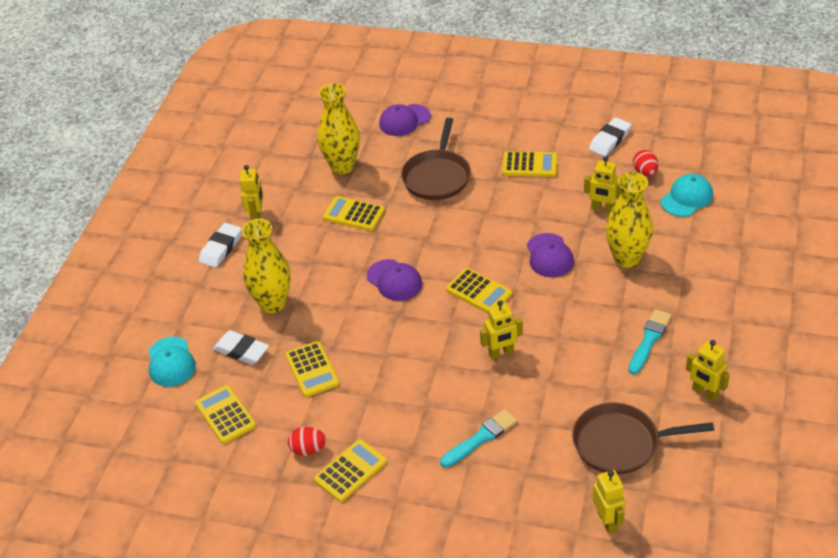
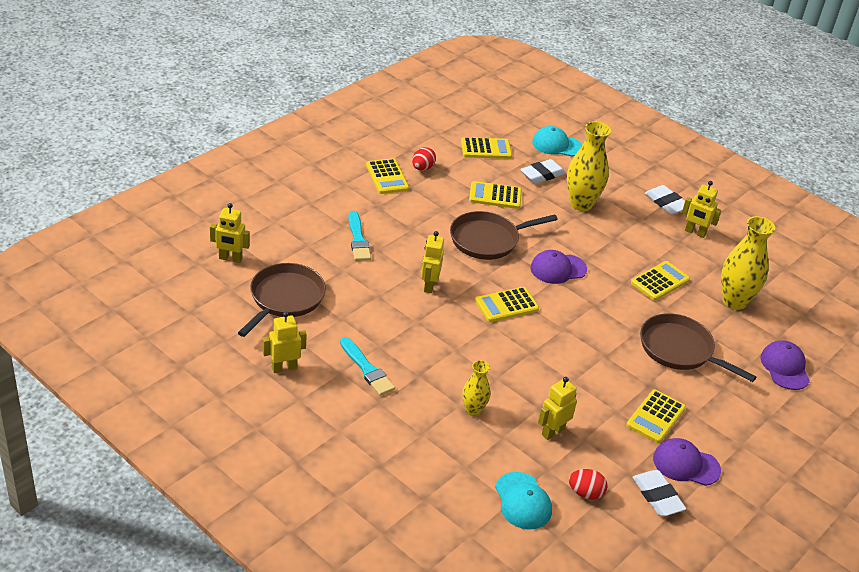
camera: 110 degrees right, 5 degrees down
purple cap [527,233,574,277] -> purple cap moved to [653,438,721,486]
yellow vase [606,172,653,268] -> yellow vase [462,360,490,416], size x0.56
none -> brown pan [450,211,558,260]

